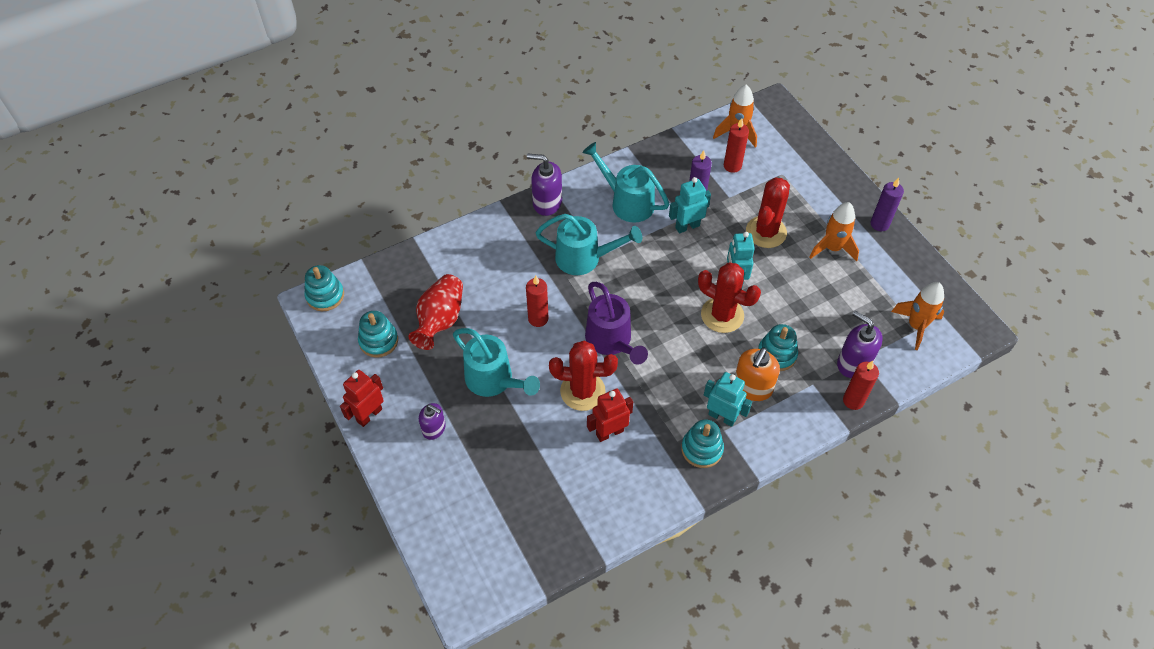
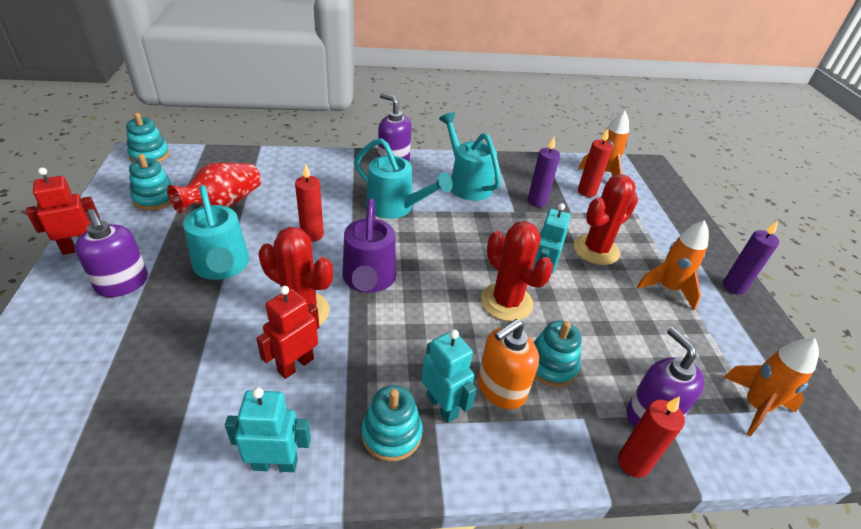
camera: 20 degrees right, 15 degrees down
purple soap dispenser [419,403,446,440] -> purple soap dispenser [75,209,148,297], size x1.53
red robot [587,389,633,442] -> red robot turned 45 degrees counterclockwise [256,286,319,379]
turquoise robot [669,177,711,233] -> turquoise robot moved to [225,387,311,472]

